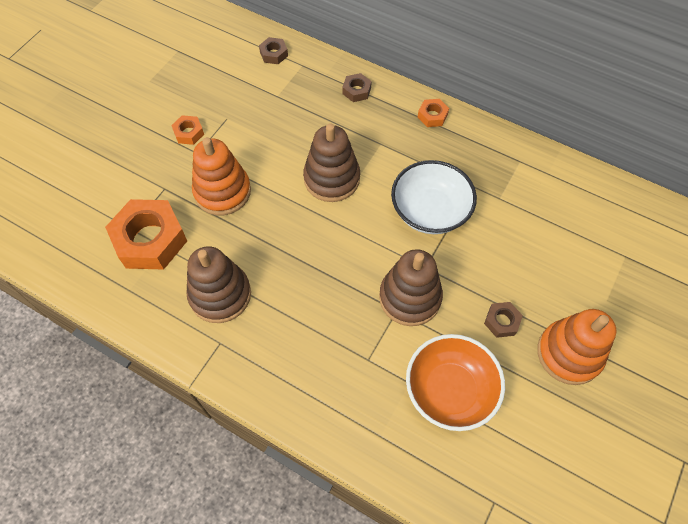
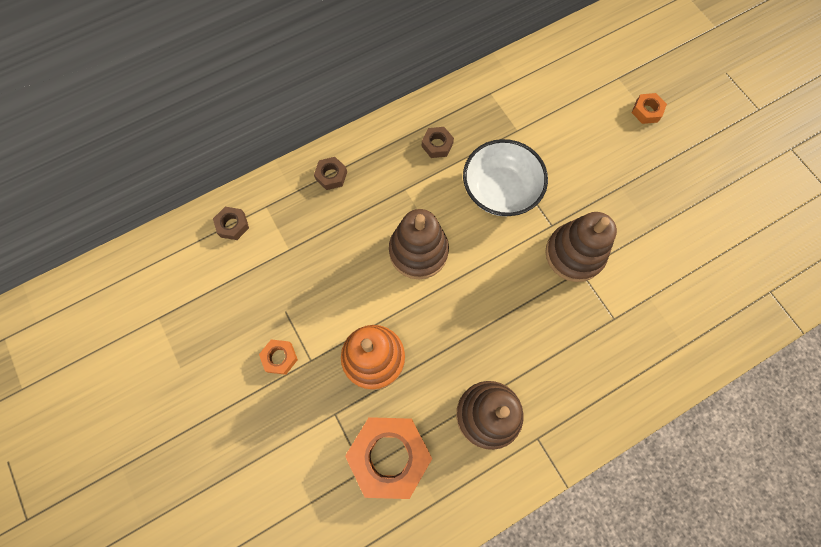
camera: 60 degrees left, 10 degrees up
orange bowl [406,334,505,431] -> none
orange nut [418,99,449,127] -> orange nut moved to [632,93,667,124]
brown nut [484,302,523,338] -> brown nut moved to [422,127,454,158]
orange stacking toy [537,309,616,385] -> none

